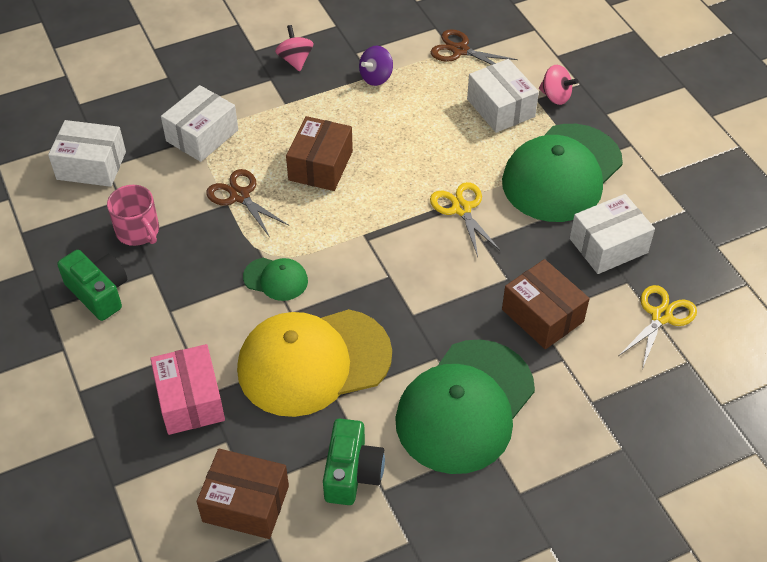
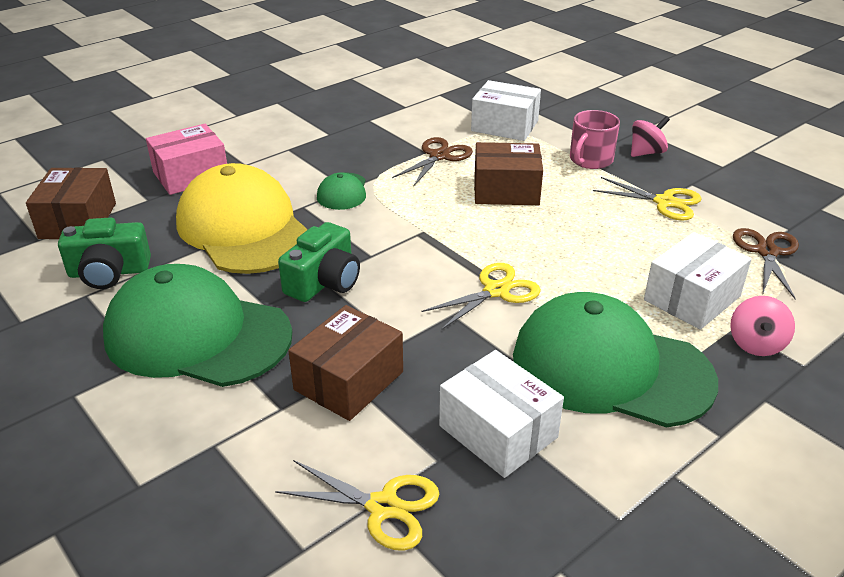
camera: 75 degrees right, 15 degrees down
white box [48,120,126,187] -> none
green camera [57,250,127,321] -> green camera moved to [278,222,360,302]
pink mug [107,185,159,246] -> pink mug moved to [570,110,620,169]
purple spinning top [359,46,393,86] -> yellow scissors [593,177,702,221]

